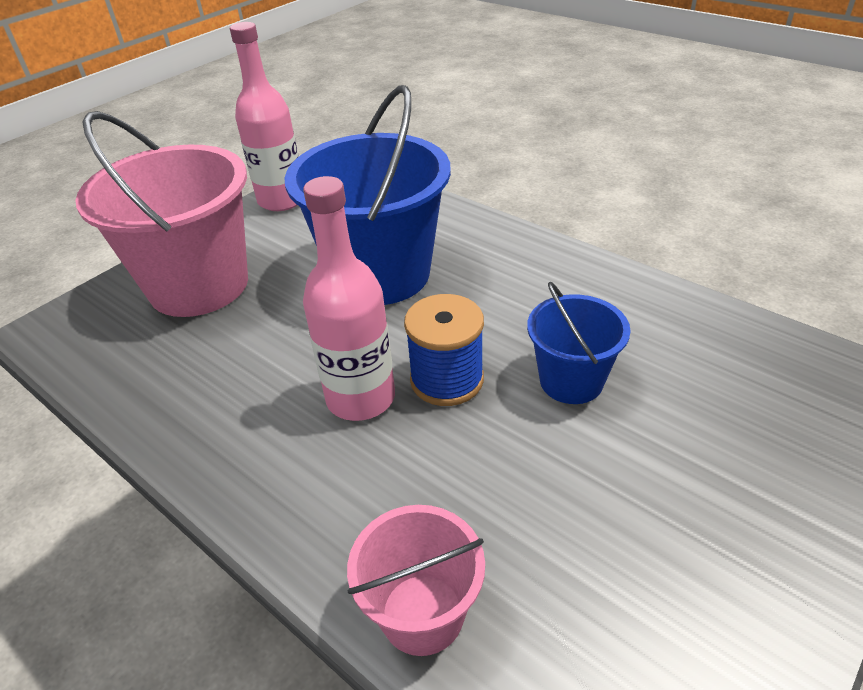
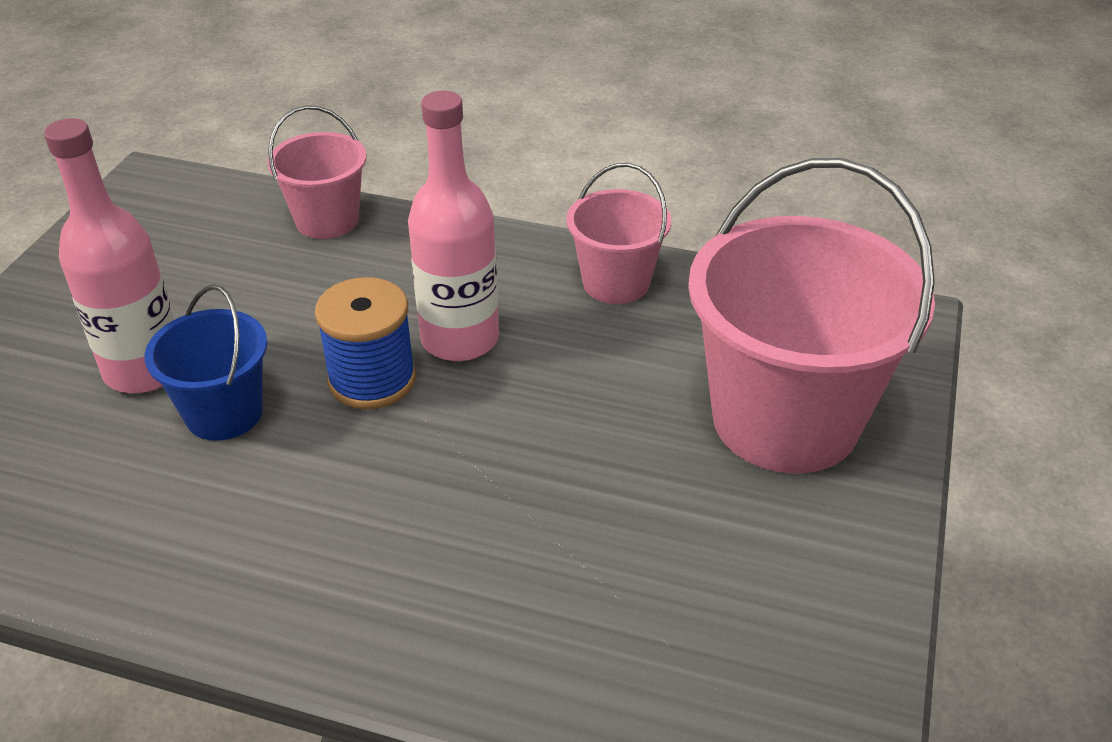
camera: 155 degrees right, 0 degrees up
pink bottle [230,22,299,211] -> pink bottle moved to [44,118,175,393]
blue bucket [285,85,451,305] -> none
none -> pink bucket [566,163,671,304]

